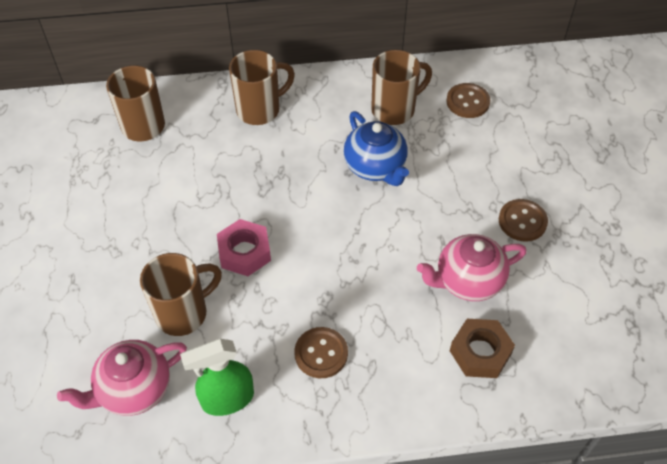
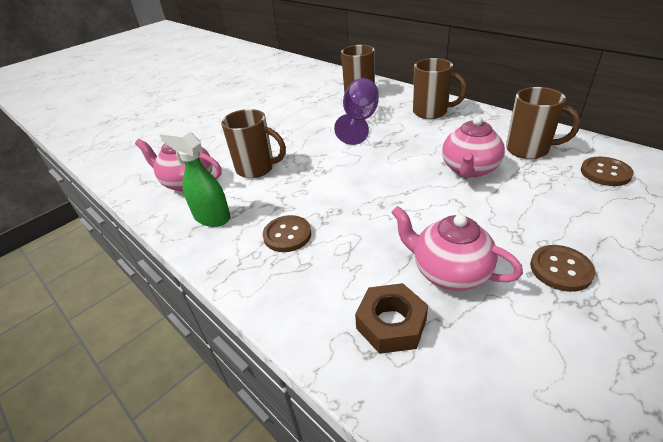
camera: 55 degrees right, 15 degrees down
pink nut [217,219,271,276] -> none
blue teapot [344,111,409,186] -> pink teapot [442,116,505,178]
none -> purple goblet [334,78,379,145]

